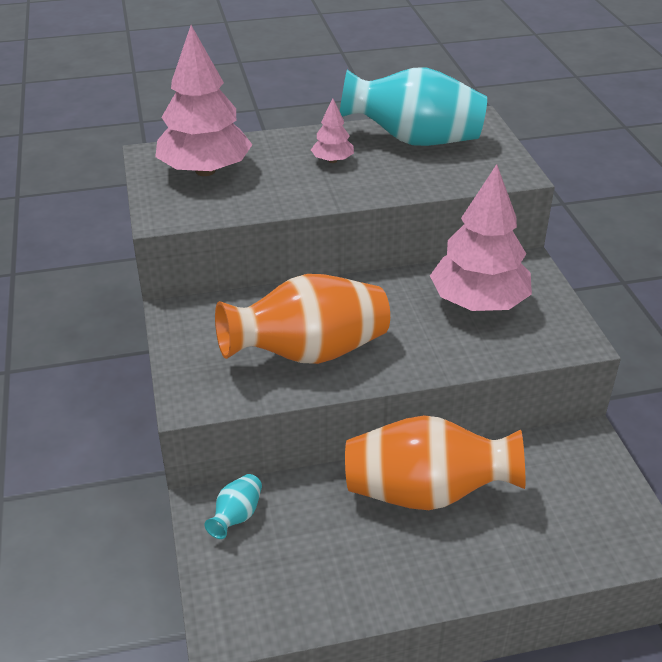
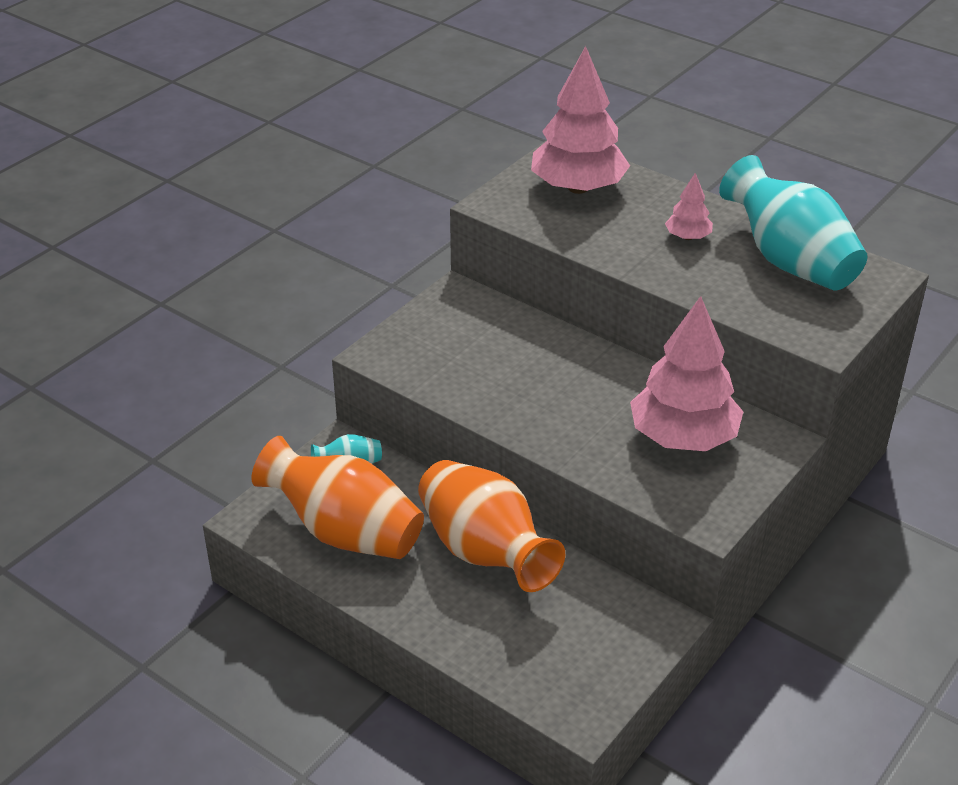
camera: 50 degrees right, 0 degrees up
orange vase [215,274,390,364] -> orange vase moved to [252,436,424,559]

